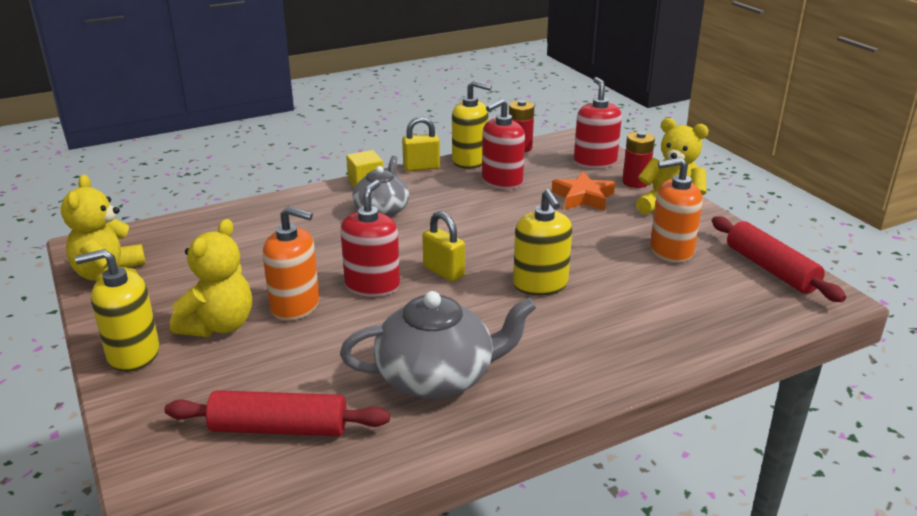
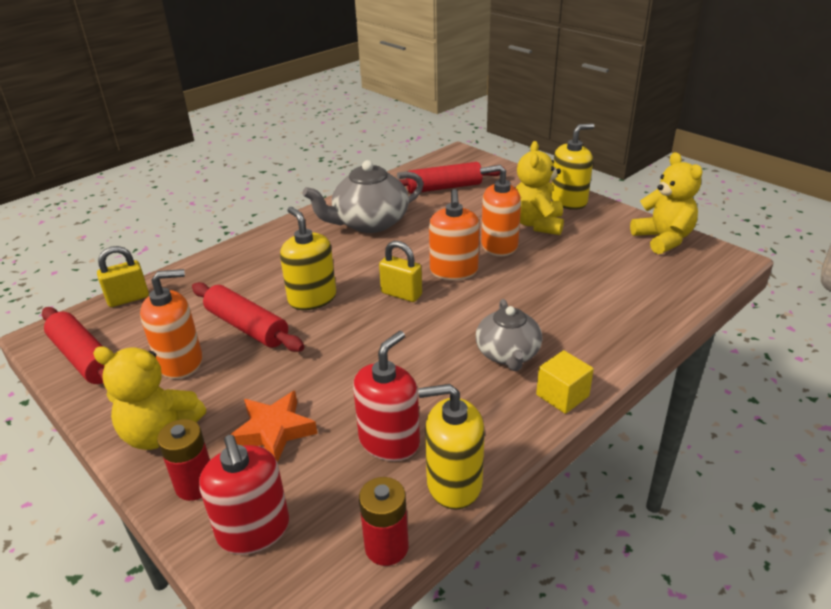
camera: 165 degrees right, 5 degrees up
red soap dispenser [341,180,400,297] -> orange soap dispenser [429,189,479,280]
yellow padlock [402,117,440,171] -> yellow padlock moved to [97,246,149,307]
none -> red rolling pin [192,282,304,352]

